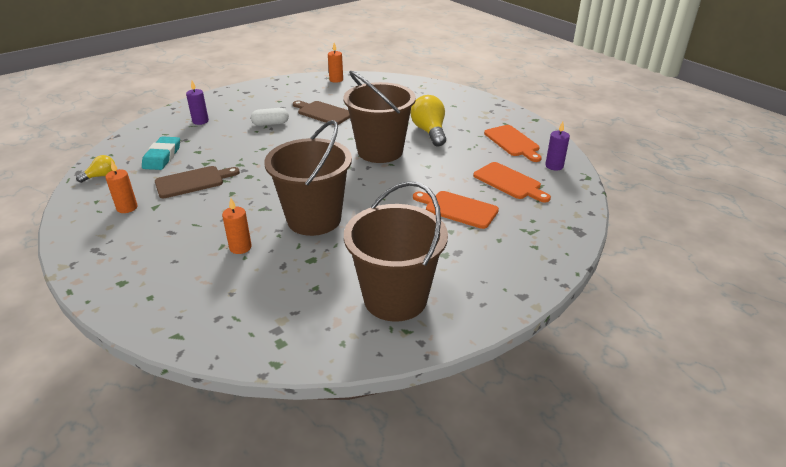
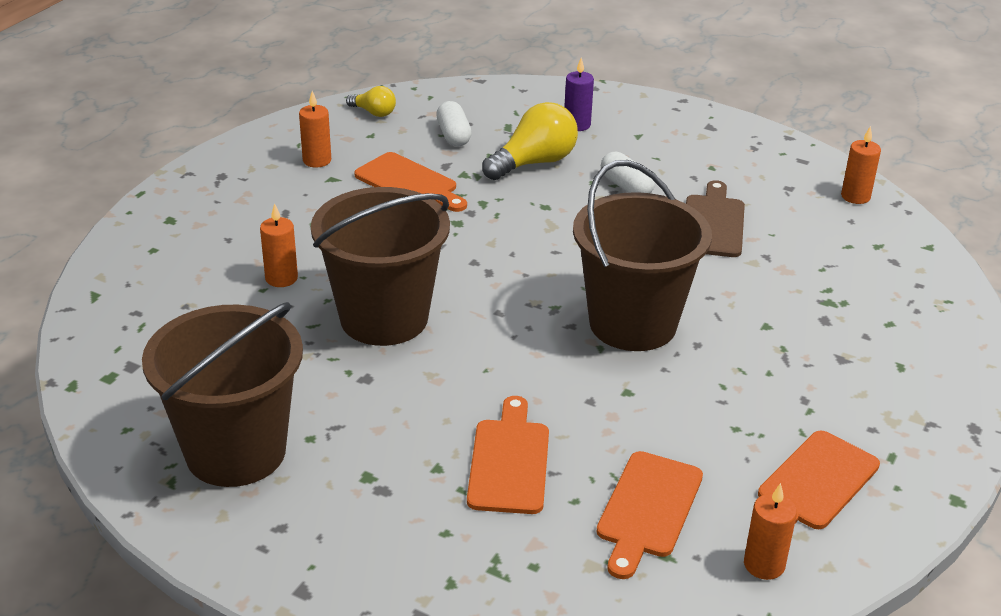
camera: 65 degrees right, 0 degrees up
turquoise eraser [142,136,180,170] -> white capsule [436,101,472,146]
brown cutting board [155,166,240,198] -> orange cutting board [354,152,467,212]
yellow light bulb [411,95,446,146] -> yellow light bulb moved to [482,102,578,180]
purple candle [545,122,570,171] -> orange candle [744,483,797,580]

